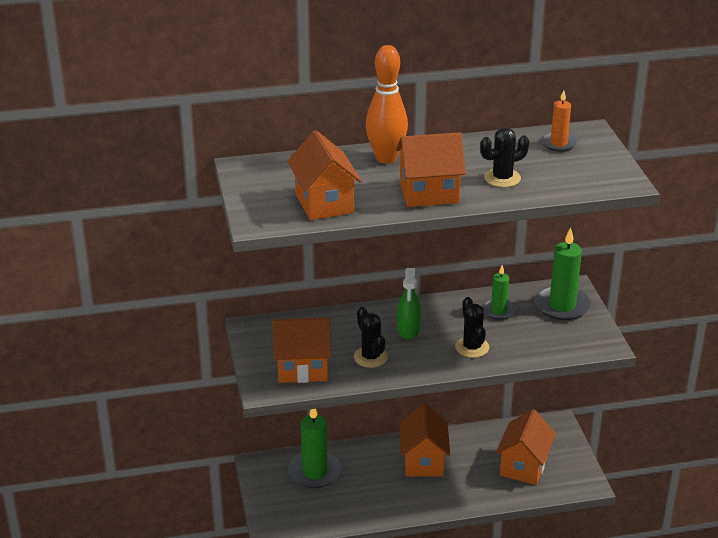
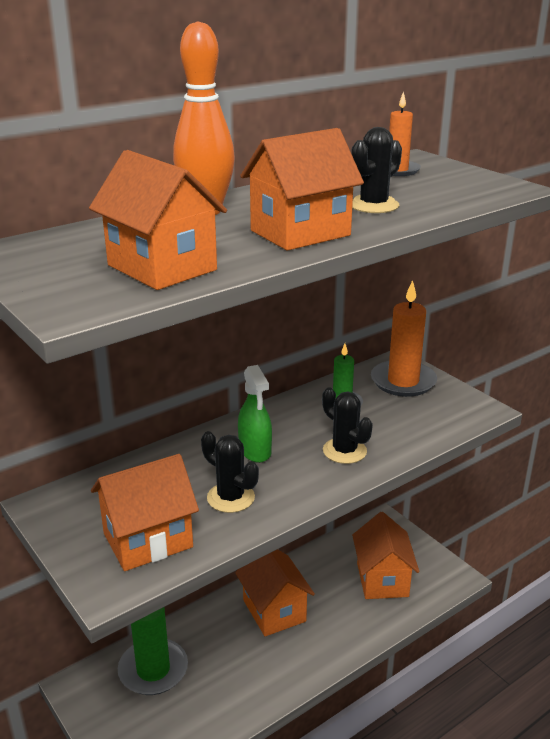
camera: 25 degrees left, 5 degrees down
green candle [535,227,591,320] -> orange candle [371,280,437,397]

